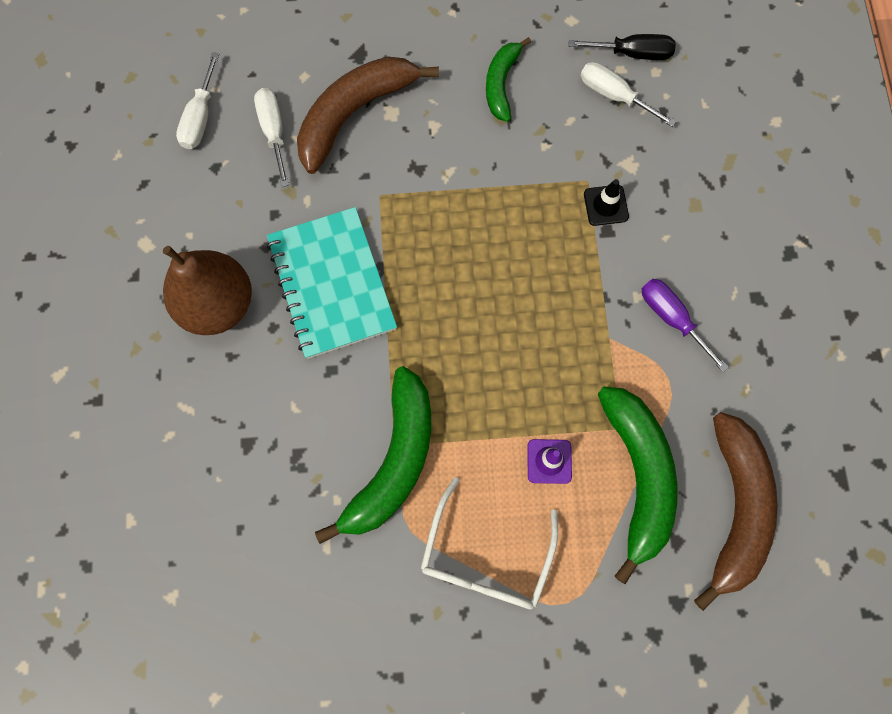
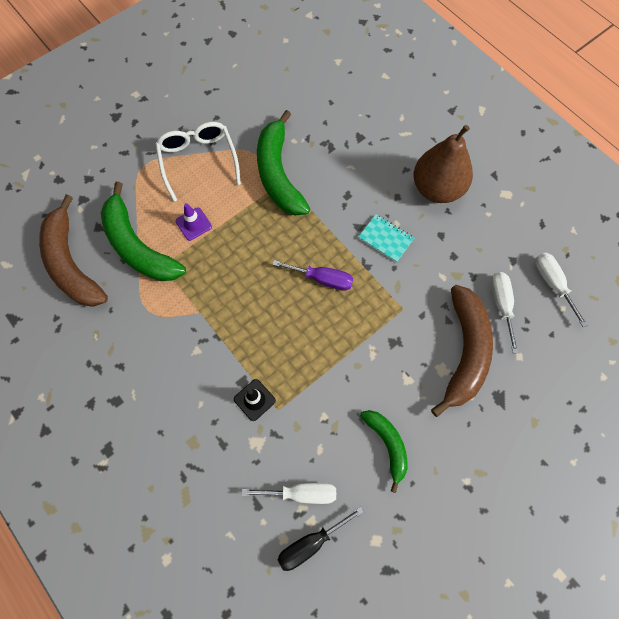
camera: 145 degrees right, 5 degrees down
white screwdriver [254,88,289,187] -> white screwdriver turned 135 degrees counterclockwise [491,272,519,354]
turquoise notebook [267,207,397,359] -> turquoise notebook [358,214,414,263], size x0.49
purple screwdriver [642,279,729,372] -> purple screwdriver moved to [272,260,353,291]

